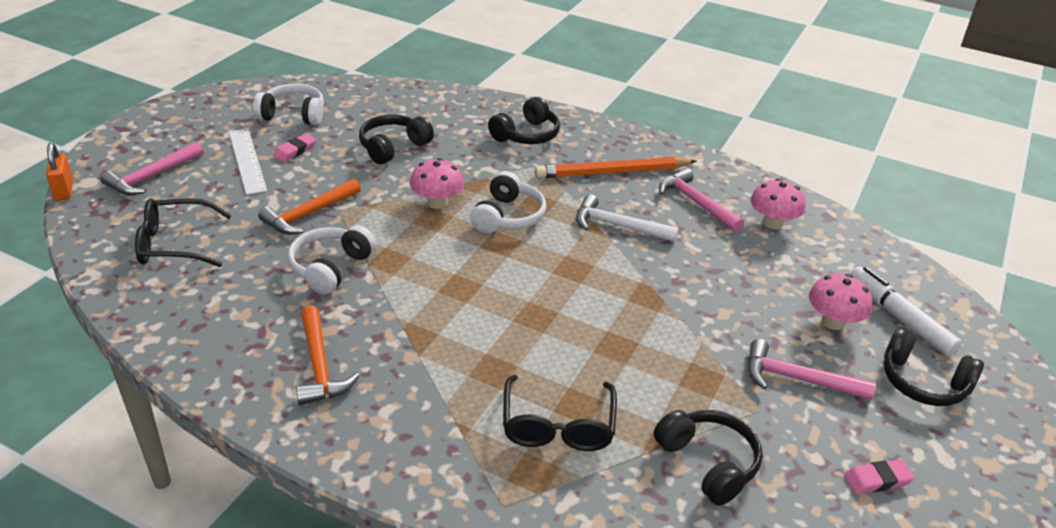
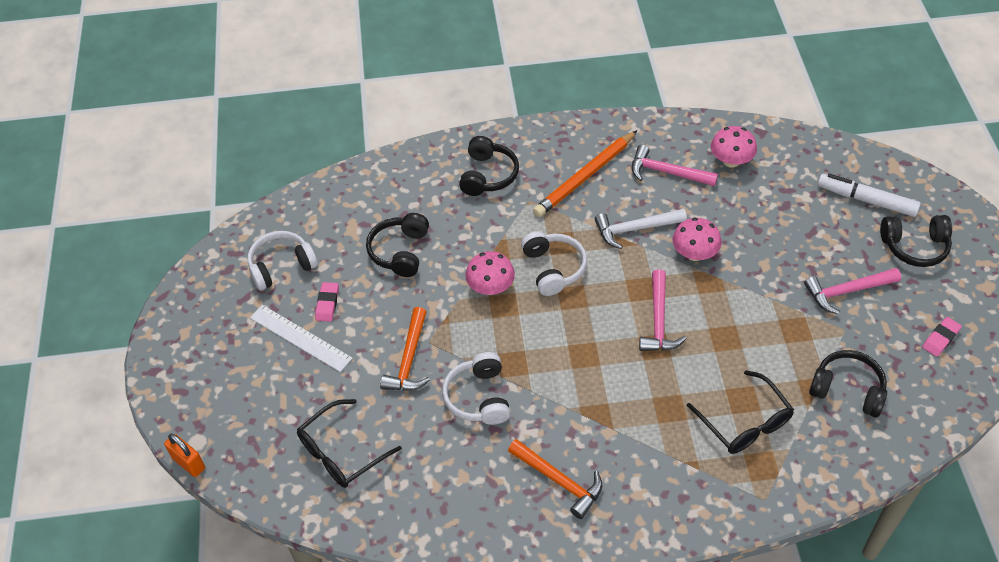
camera: 30 degrees left, 15 degrees up
pink hammer [100,142,203,195] -> pink hammer moved to [639,269,687,351]
pink mushroom [809,274,872,330] -> pink mushroom moved to [672,218,722,261]

